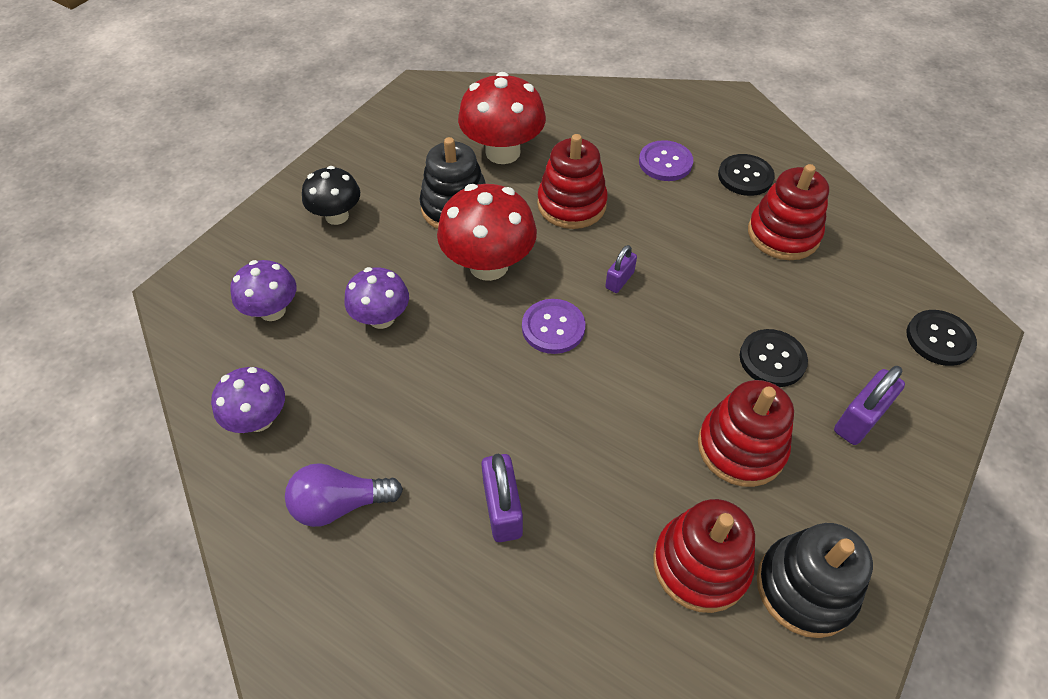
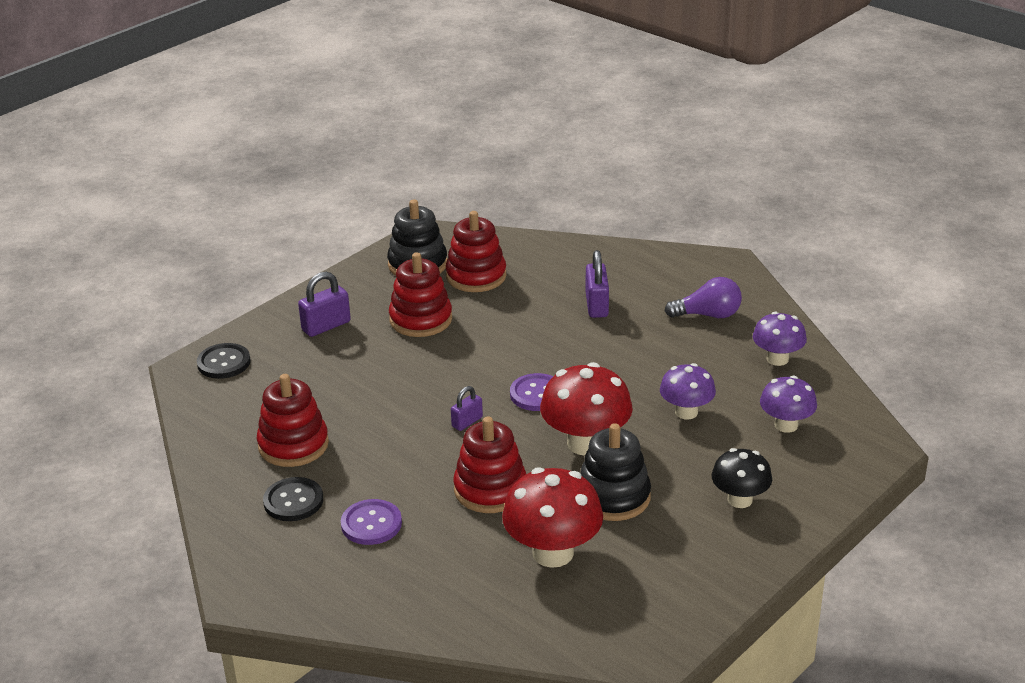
camera: 170 degrees left, 20 degrees down
black button [740,329,808,387] -> none

